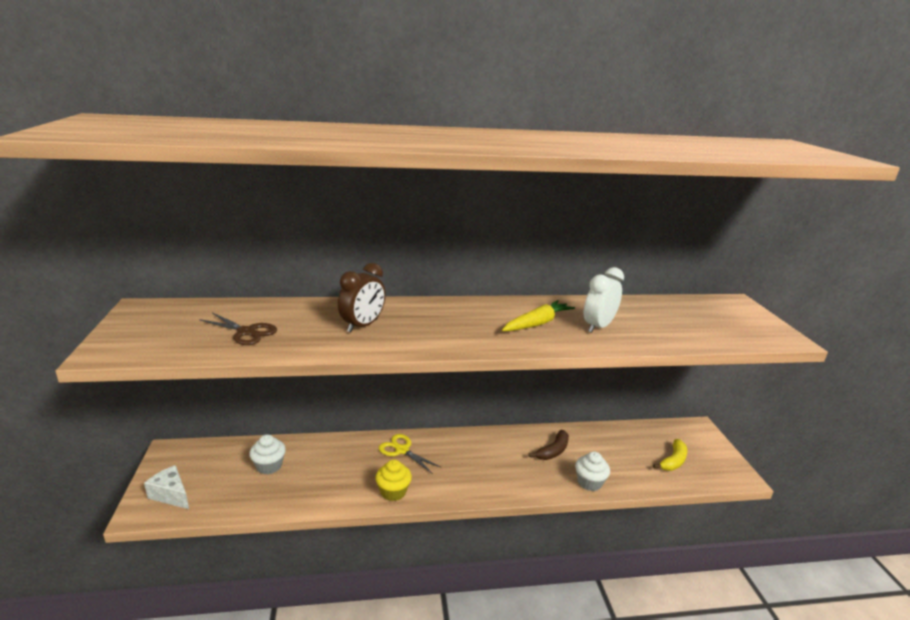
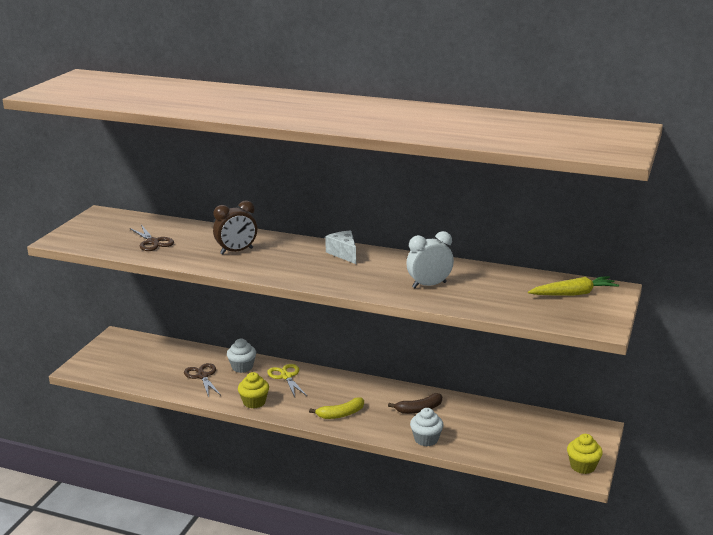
camera: 30 degrees right, 0 degrees up
white cheese [144,465,189,509] -> white cheese moved to [325,231,356,264]
white cupcake [249,434,286,475] -> white cupcake moved to [227,339,256,373]
yellow carrot [502,300,575,331] -> yellow carrot moved to [528,276,619,296]
yellow banana [653,439,687,471] -> yellow banana moved to [309,397,364,419]
none -> brown scissors [184,363,221,397]
none -> yellow cupcake [567,434,603,474]

